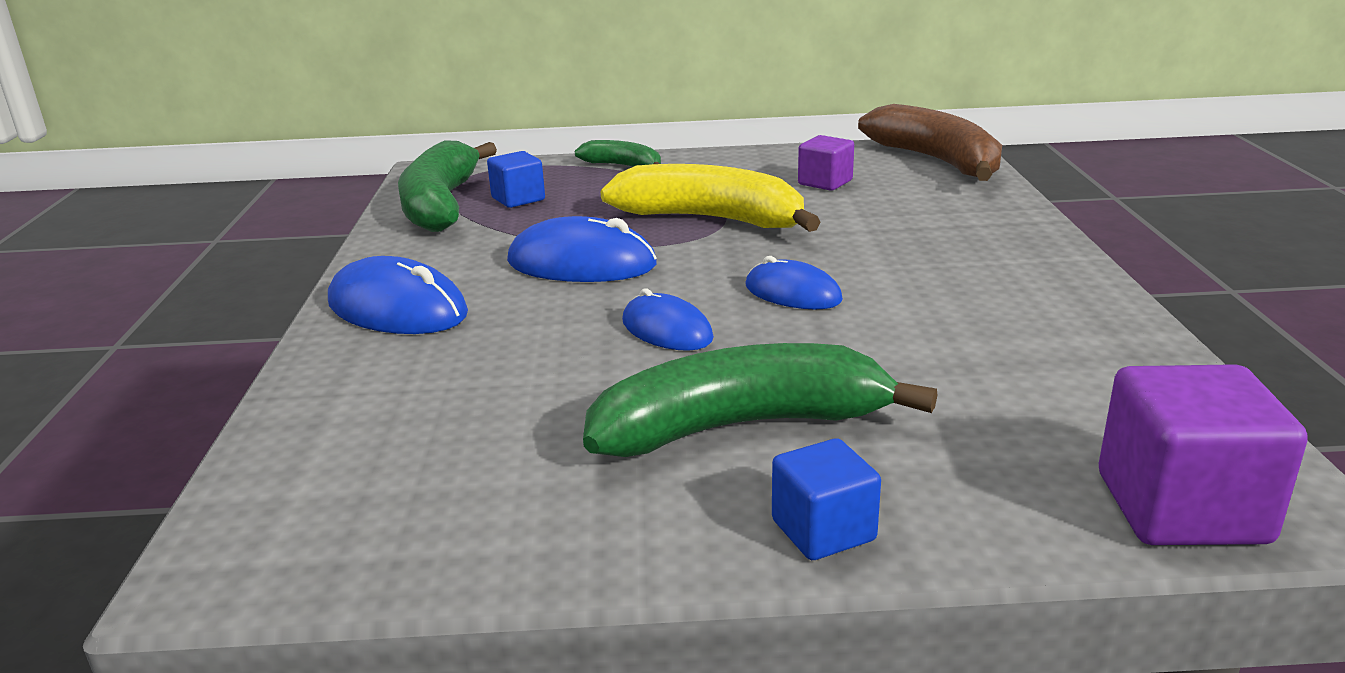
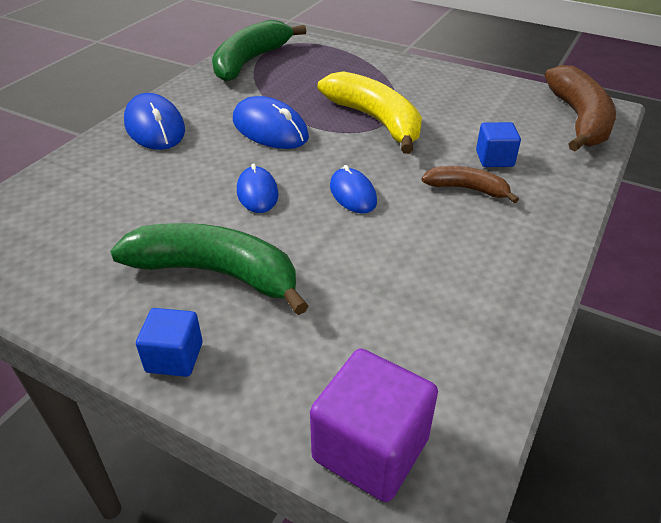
camera: 30 degrees right, 15 degrees up
blue cube [487,151,545,208] -> blue cube moved to [476,122,521,167]
green banana [575,140,661,167] -> none
purple cube [798,135,854,191] -> none
none -> brown banana [422,166,519,204]

